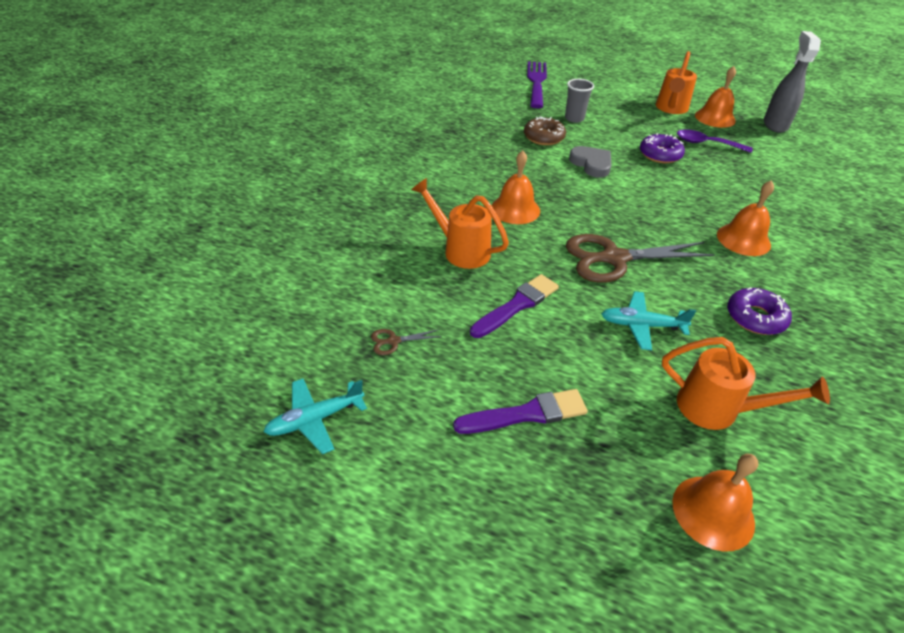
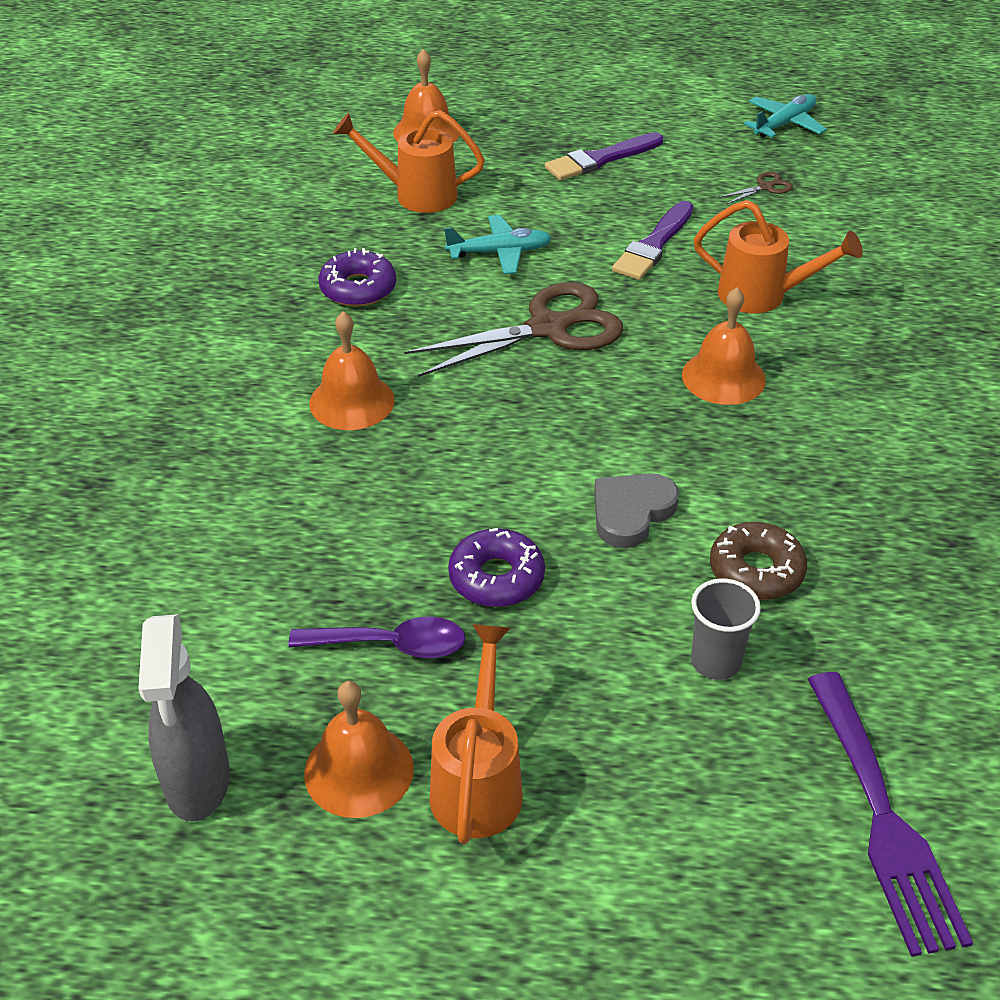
camera: 165 degrees right, 0 degrees up
grey heart [569,146,611,178] -> grey heart turned 90 degrees clockwise [594,473,679,548]

